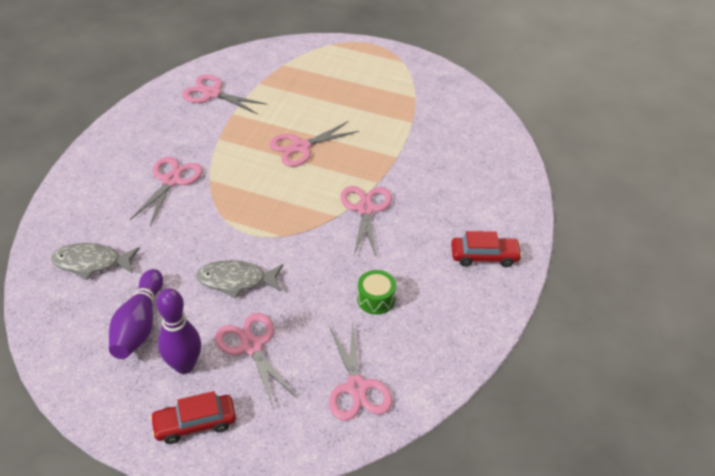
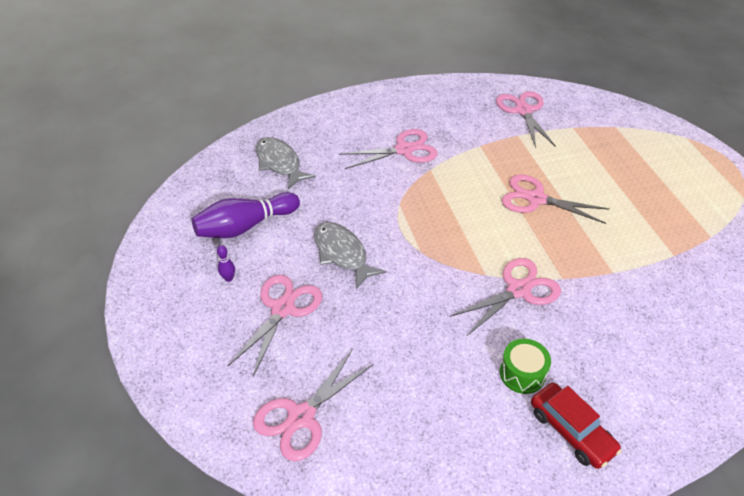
camera: 55 degrees right, 0 degrees up
red car [150,391,236,444] -> none
purple bowling pin [156,288,201,374] -> purple bowling pin [217,245,235,282], size x0.41
green drum [357,270,396,315] -> green drum moved to [500,339,551,394]

